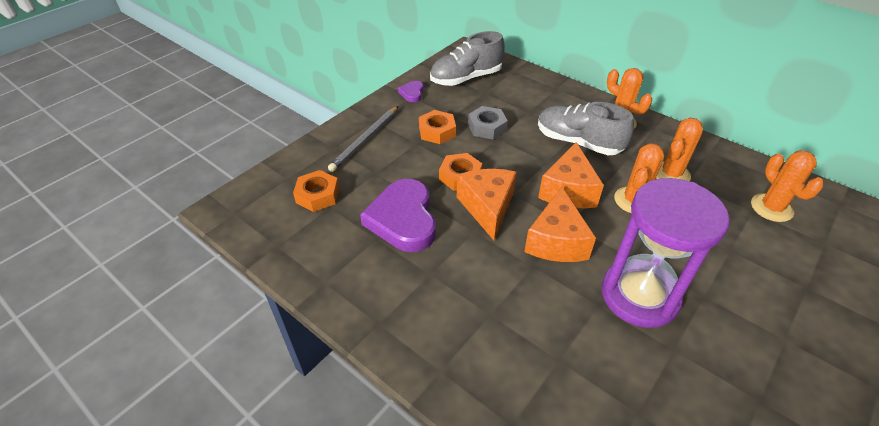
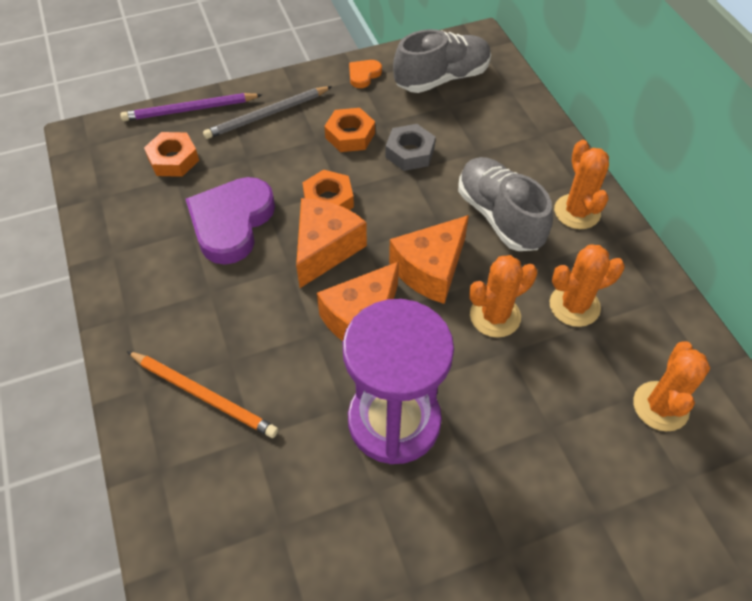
camera: 30 degrees right, 10 degrees up
purple heart [398,81,424,102] -> orange heart [349,60,382,88]
grey shoe [430,31,505,86] -> grey shoe turned 150 degrees clockwise [393,29,491,93]
none -> purple pencil [120,93,262,121]
none -> orange pencil [127,351,278,438]

